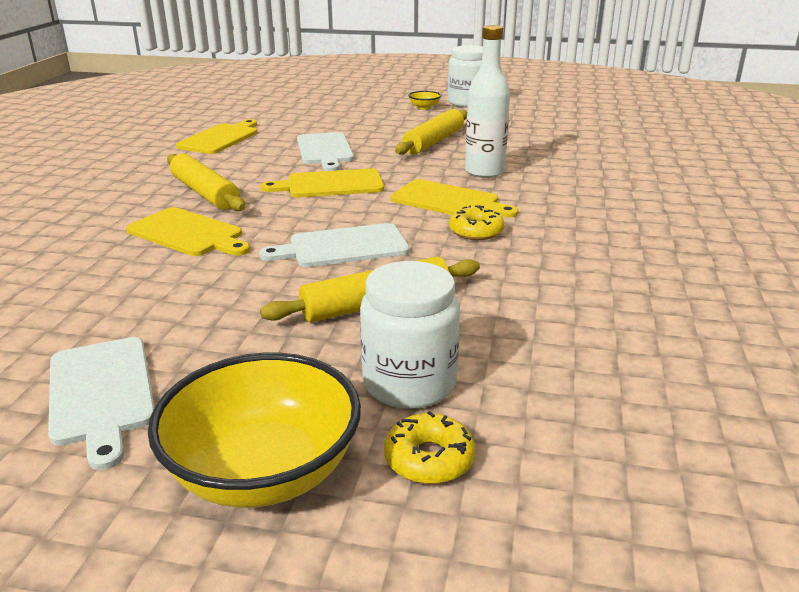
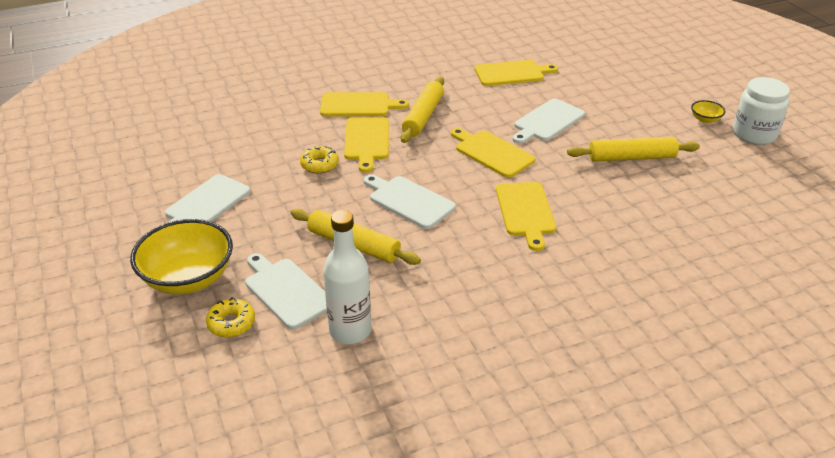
camera: 55 degrees right, 10 degrees up
white jar [360,261,460,409] -> white cutting board [245,253,327,330]
yellow donut [449,205,505,240] -> yellow donut moved to [300,146,339,174]
white bottle [465,25,510,178] -> white bottle moved to [323,210,371,344]
none -> yellow cutting board [320,92,409,116]

